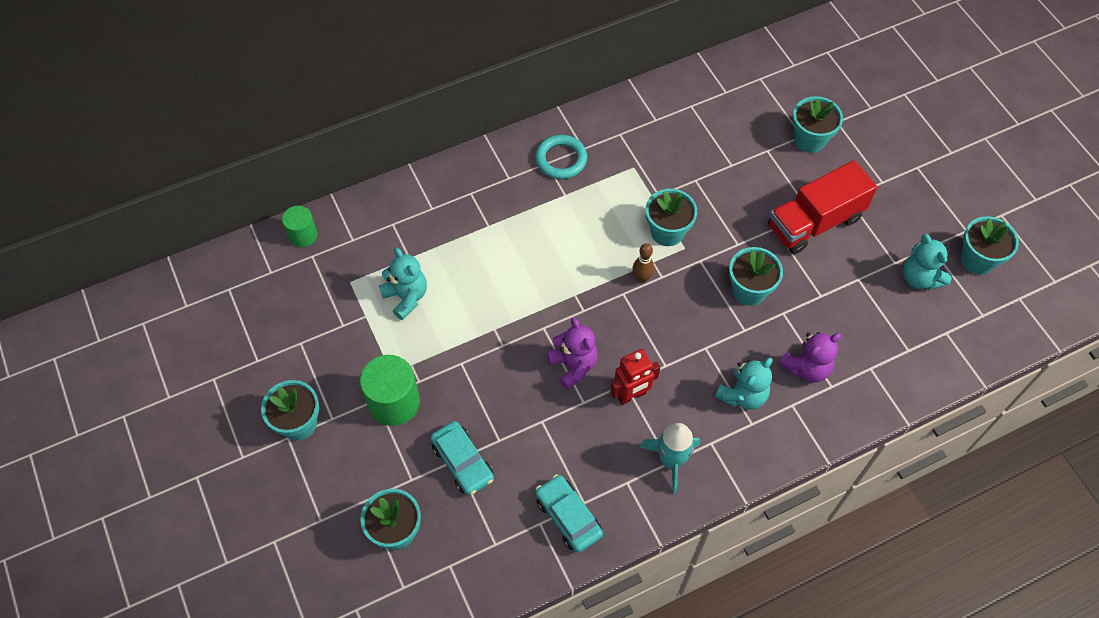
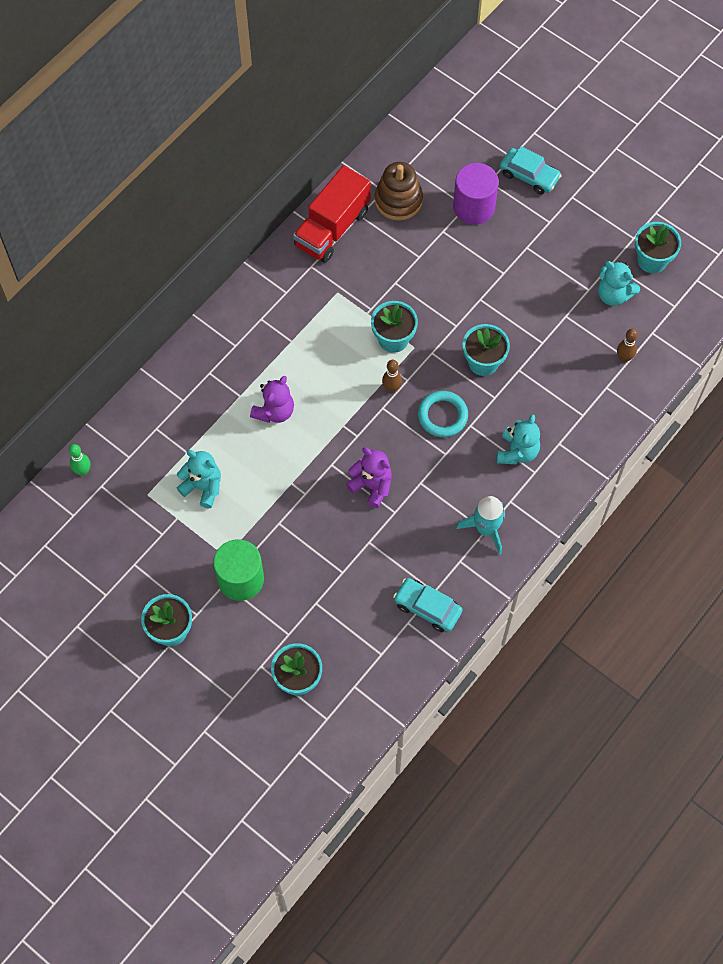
camera: 25 degrees left, 5 degrees up
green cylinder [282,206,317,247] -> green bowling pin [69,444,90,476]
turquoise car [430,421,494,495] -> turquoise car moved to [500,146,562,194]
turquoise ring [535,135,587,179] -> turquoise ring moved to [418,391,468,437]
red robot [610,349,660,405] -> none
red truck [768,160,877,254] -> red truck moved to [293,165,371,263]
purple teddy bear [779,332,841,383] -> purple teddy bear moved to [250,376,294,423]
turquoise flower pot [793,96,843,153] -> purple cylinder [453,163,499,225]
none -> brown stacking toy [375,162,423,221]
none -> brown bowling pin [617,329,638,363]

